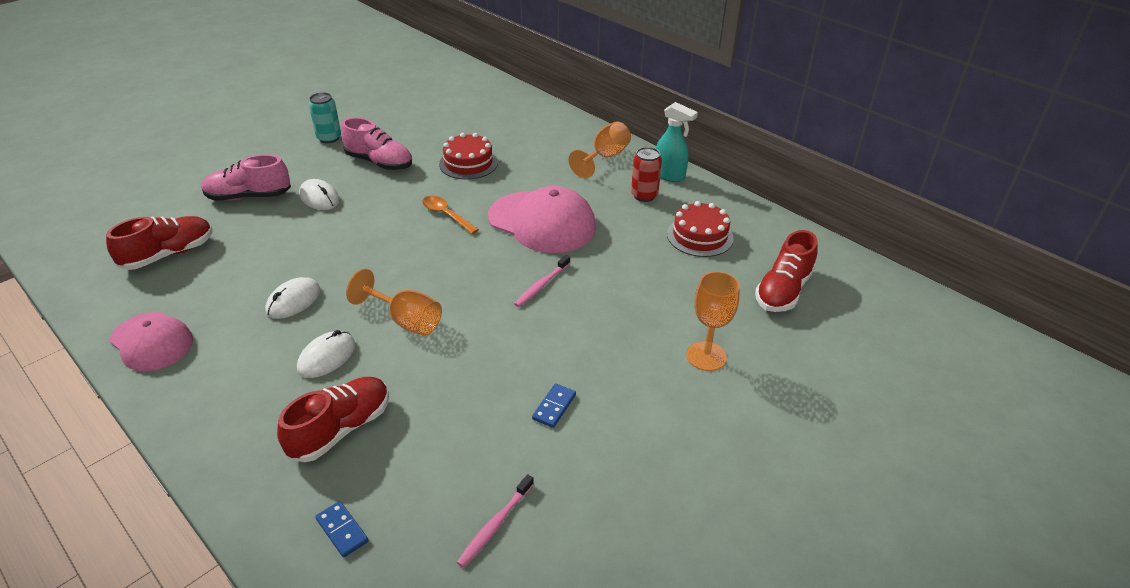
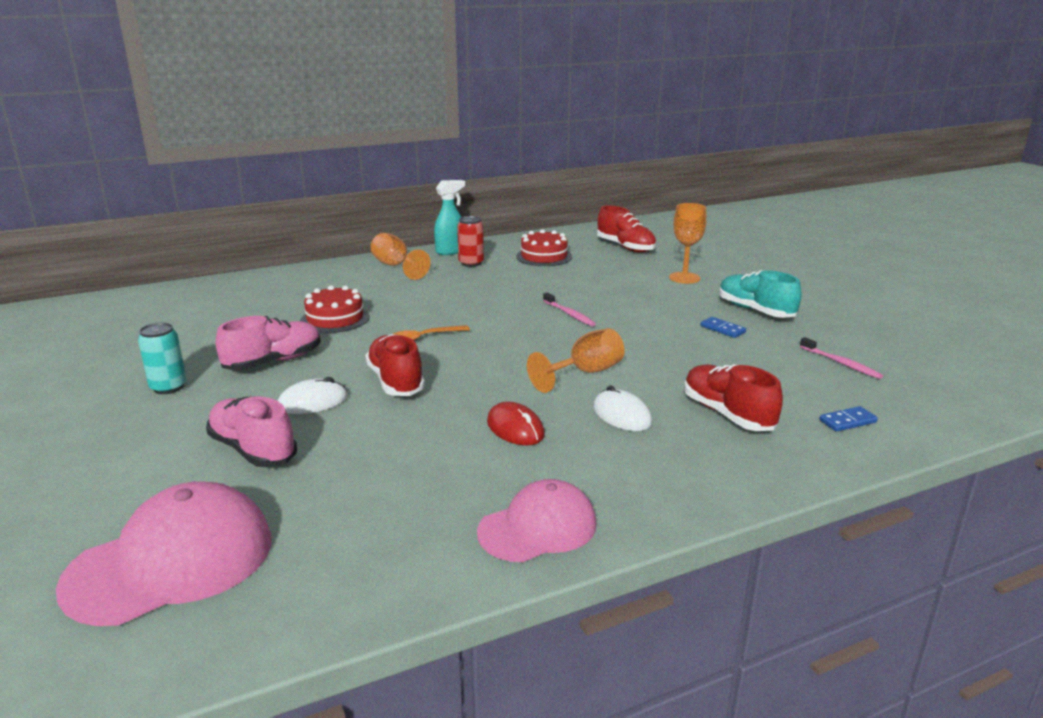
camera: 70 degrees left, 15 degrees down
red shoe [106,216,213,270] -> red shoe moved to [365,334,425,396]
pink shoe [202,154,291,201] -> pink shoe turned 120 degrees clockwise [206,396,297,467]
white mouse [265,277,320,319] -> red mouse [487,402,545,445]
pink cap [488,186,596,253] -> pink cap moved to [56,482,271,626]
none -> turquoise shoe [719,270,801,318]

